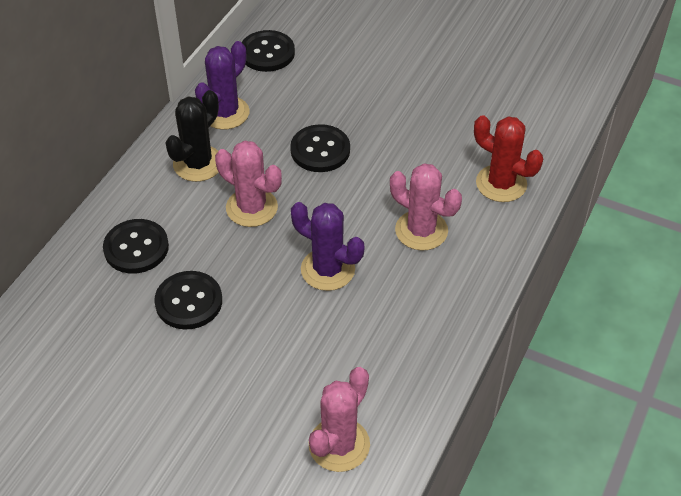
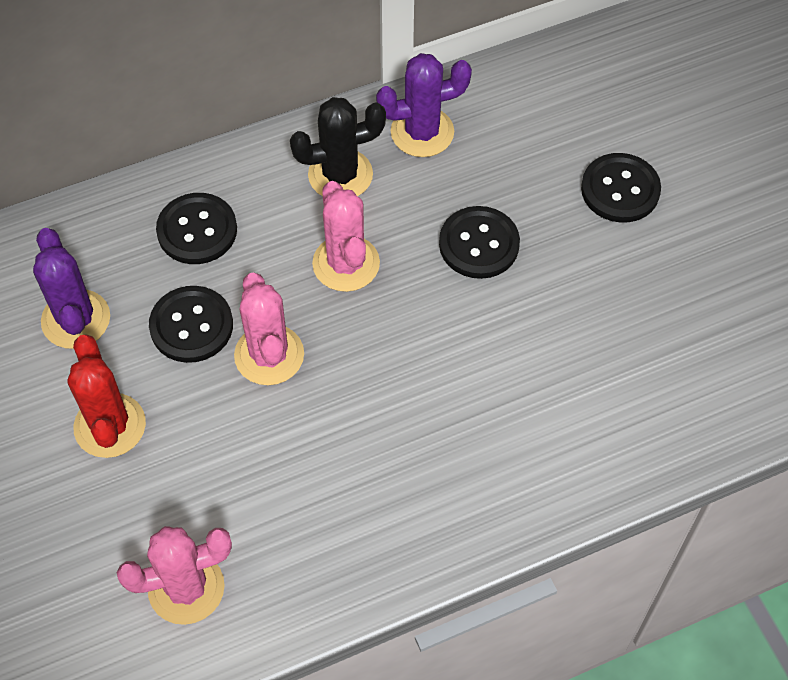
camera: 40 degrees right, 10 degrees up
black button [242,30,295,72] -> black button moved to [581,153,661,223]
purple cactus [291,202,364,291] -> purple cactus moved to [33,228,110,349]
pink cactus [390,163,462,251] -> pink cactus moved to [234,273,304,385]
red cactus [474,115,543,202] -> red cactus moved to [68,334,146,458]

